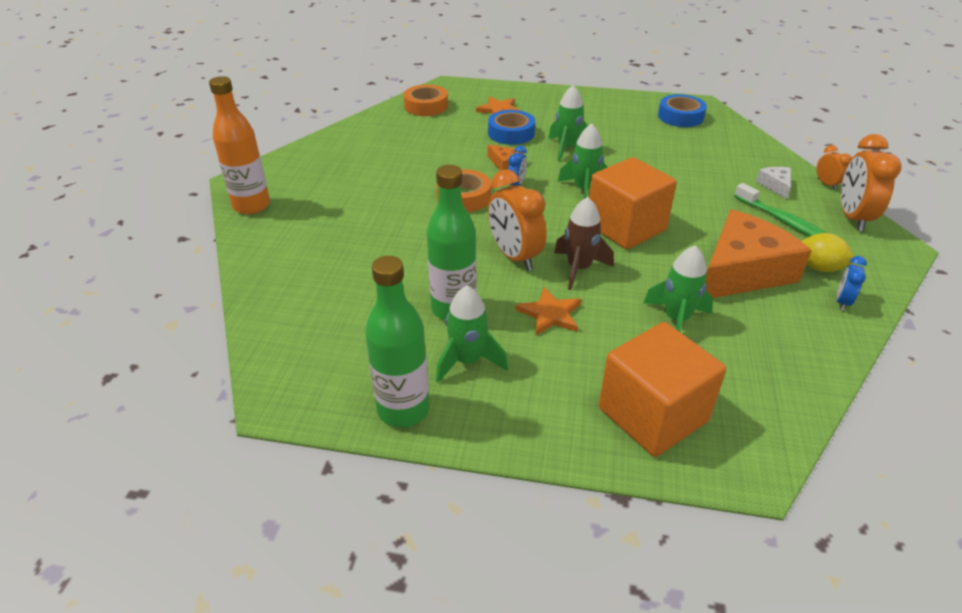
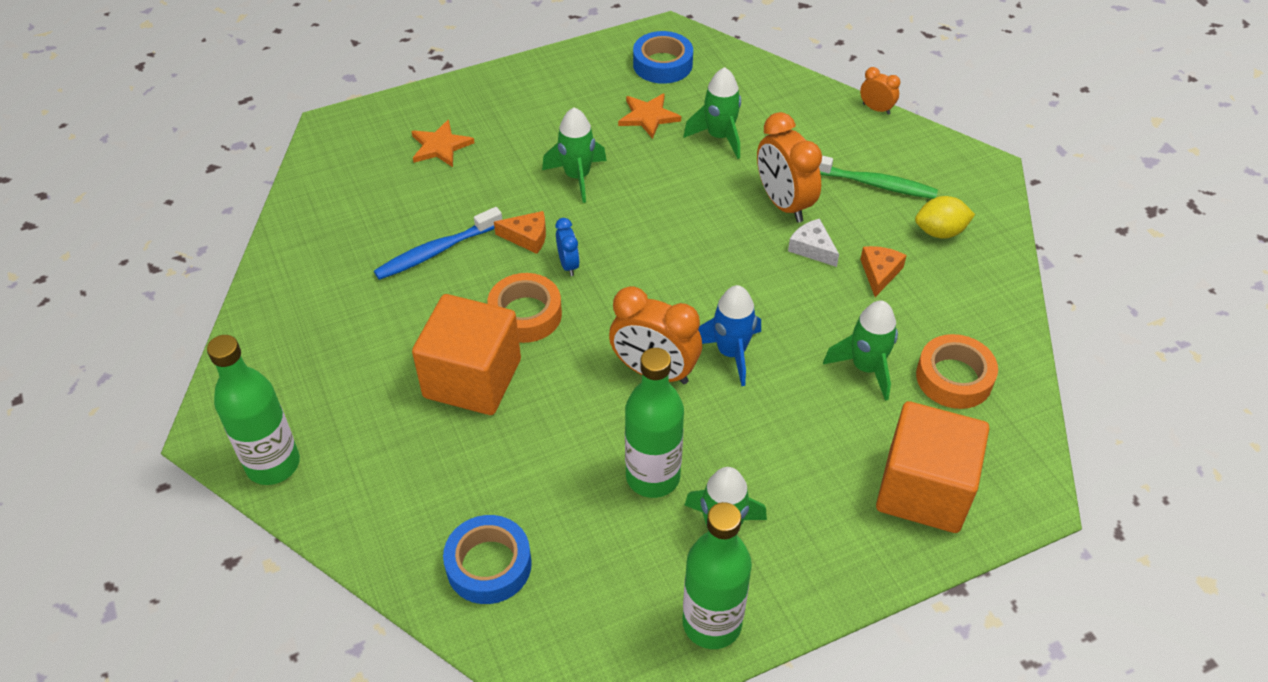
camera: 35 degrees left, 10 degrees up
orange bottle [209,76,270,214] -> green bottle [207,335,300,485]
orange tape [404,85,448,116] -> orange tape moved to [916,334,998,409]
blue tape [488,110,535,145] -> blue tape moved to [443,515,532,604]
orange star [515,287,581,336] -> orange star moved to [618,93,681,139]
brown rocket [554,197,614,290] -> blue rocket [698,285,761,386]
green rocket [558,123,608,199] -> green rocket moved to [683,67,741,159]
orange cube [589,157,677,249] -> orange cube moved to [412,294,521,415]
orange cheese [706,210,812,298] -> orange cheese [860,246,907,297], size x0.42
white cheese [756,167,791,199] -> white cheese moved to [788,219,839,267]
blue clock [836,256,867,311] -> none
orange clock [841,134,902,231] -> orange clock moved to [757,112,822,223]
none -> blue toothbrush [374,207,502,280]

